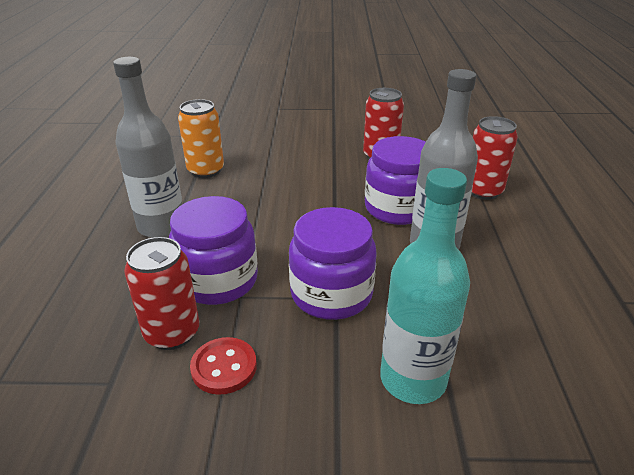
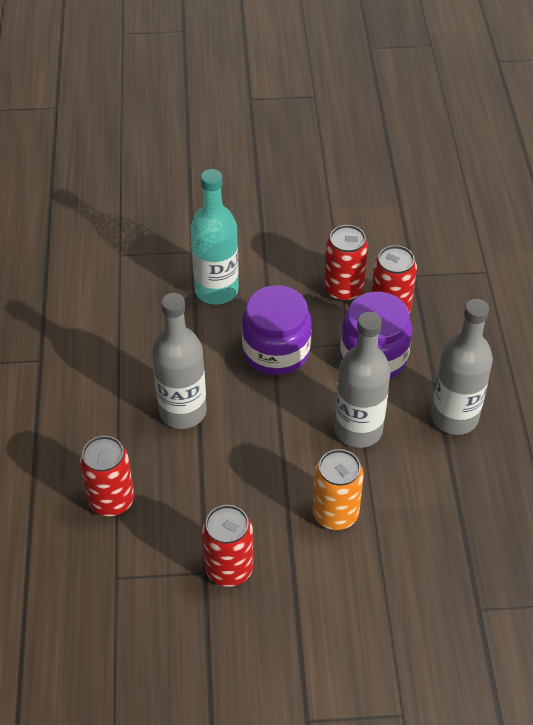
camera: 175 degrees right, 15 degrees up
orange can [178,99,224,178] -> orange can moved to [313,449,364,530]
red button [190,337,257,395] -> red can [324,225,368,302]
purple jar [365,136,426,225] -> none
none -> grey bottle [335,312,391,448]

